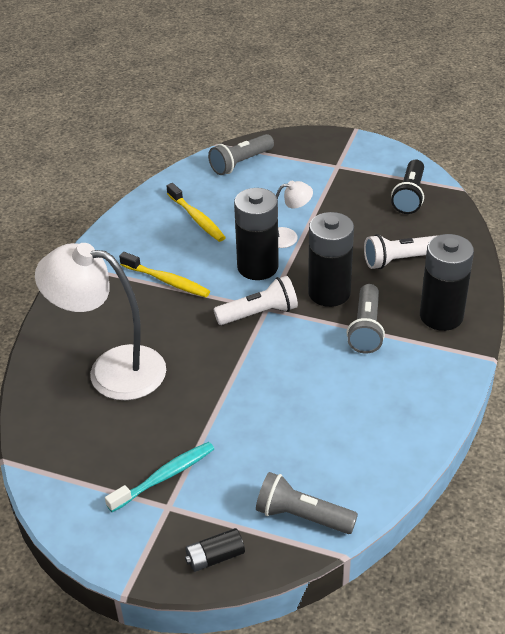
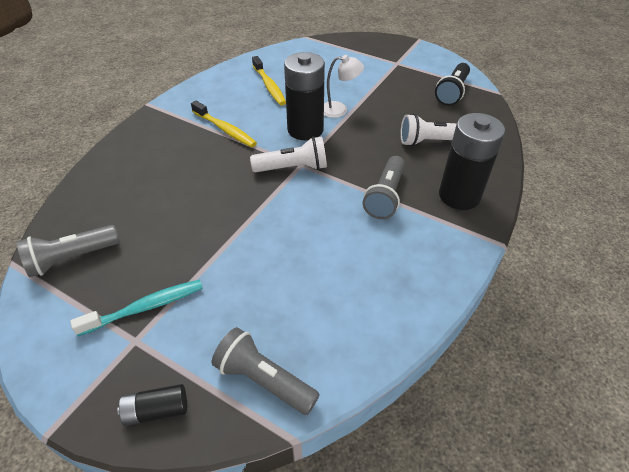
camera: 10 degrees right, 5 degrees up
white lamp [35,243,166,400] -> none
grey flashlight [208,134,274,175] -> grey flashlight moved to [17,225,120,277]
black battery [308,212,354,307] -> none

